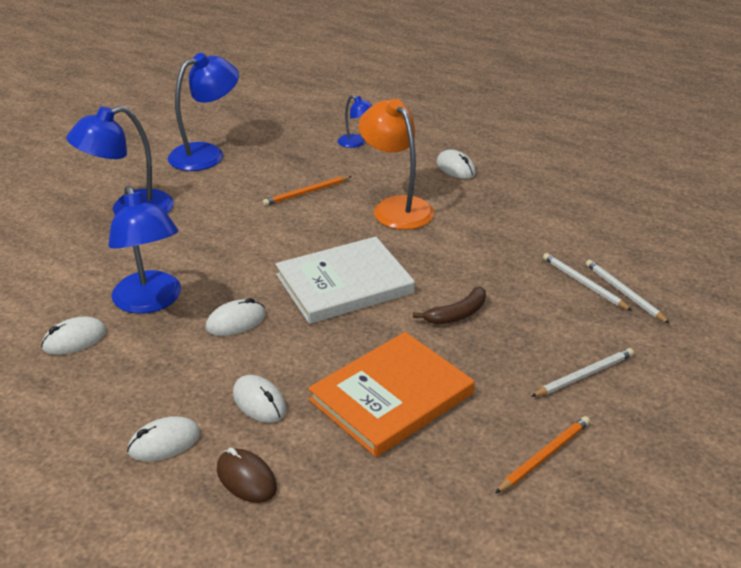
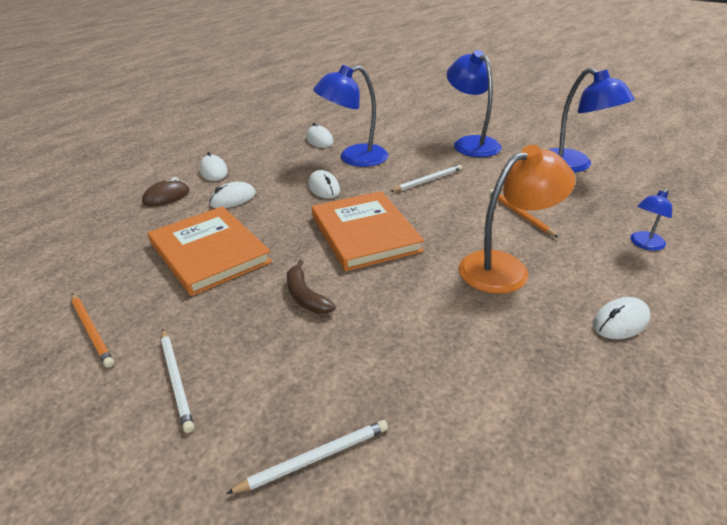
camera: 95 degrees right, 0 degrees up
white book [275,237,415,324] -> orange book [312,191,424,271]
white pencil [543,253,632,311] -> white pencil moved to [390,165,462,192]

